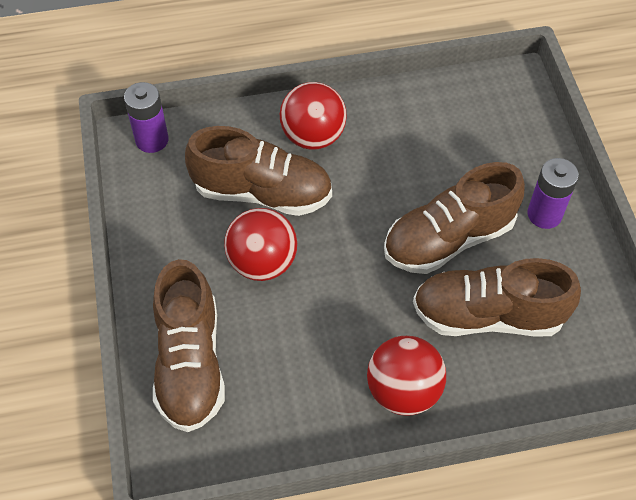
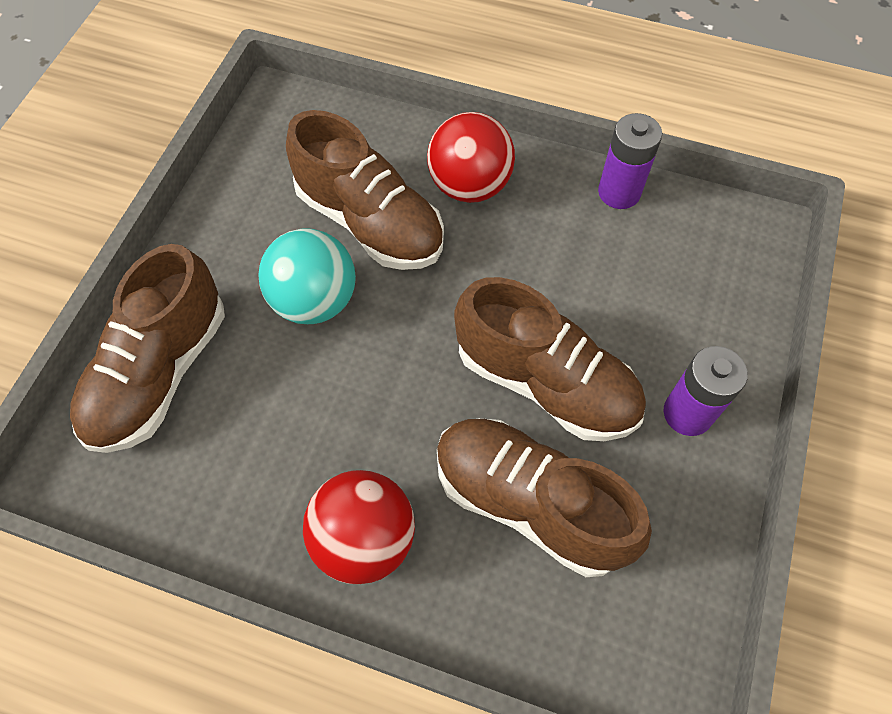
camera: 30 degrees right, 5 degrees up
purple battery [124,82,169,153] -> purple battery moved to [598,113,662,209]
red ball [224,208,297,281] -> turquoise ball [259,228,356,324]
brown shoe [384,162,525,274] -> brown shoe turned 150 degrees counterclockwise [454,277,646,441]

